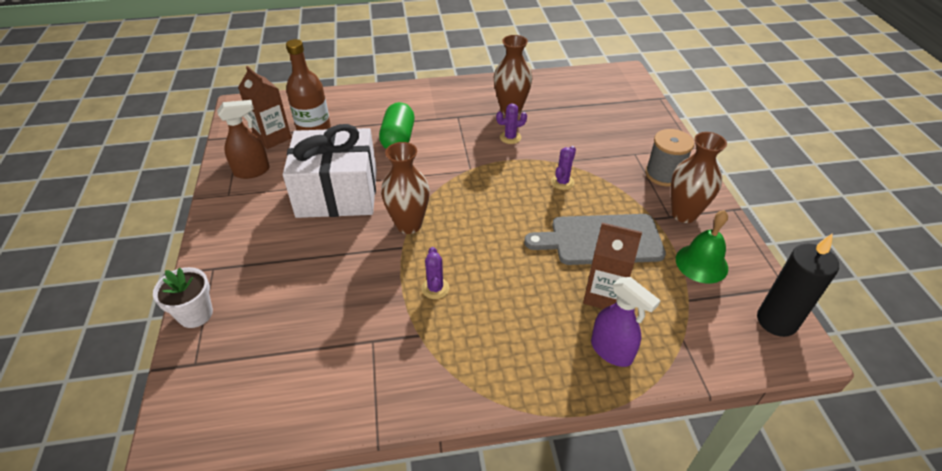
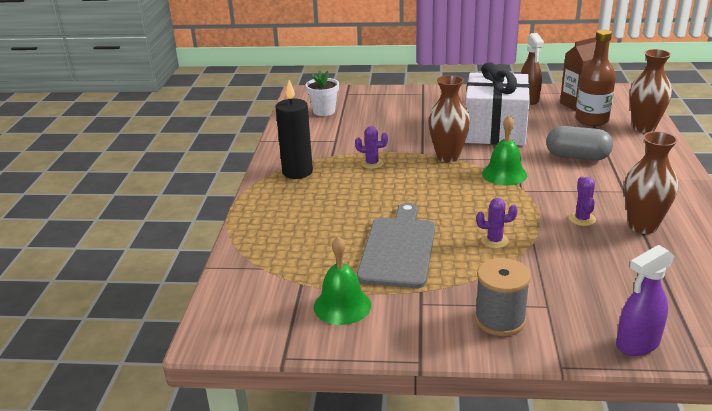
camera: 105 degrees right, 15 degrees down
white flower pot [153,267,213,328] -> white flower pot moved to [306,70,339,116]
green capsule [379,102,414,149] -> grey capsule [546,126,613,161]
purple cactus [551,146,576,190] -> purple cactus turned 45 degrees counterclockwise [476,198,518,248]
brown carton [583,222,642,309] -> none
purple spray bottle [591,277,661,367] -> purple spray bottle moved to [616,245,675,356]
brown vase [671,132,727,223] -> brown vase moved to [630,49,672,133]
black candle [757,233,839,337] -> black candle moved to [275,80,313,179]
none -> green bell [482,115,527,185]

